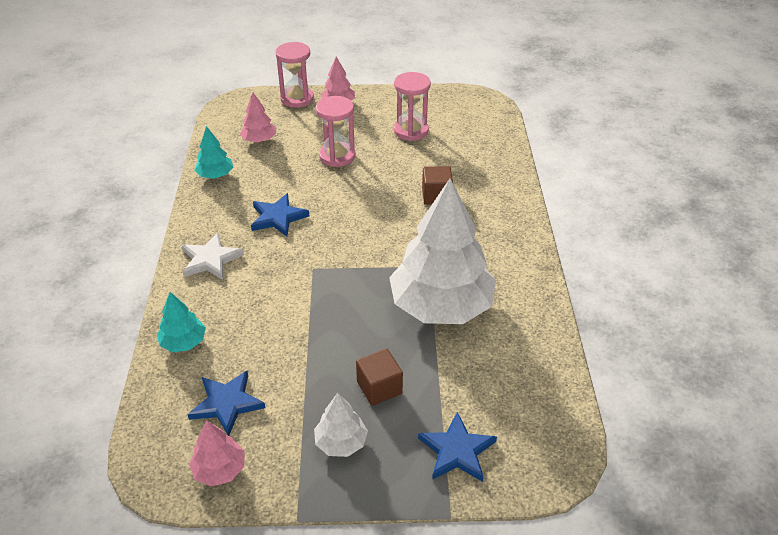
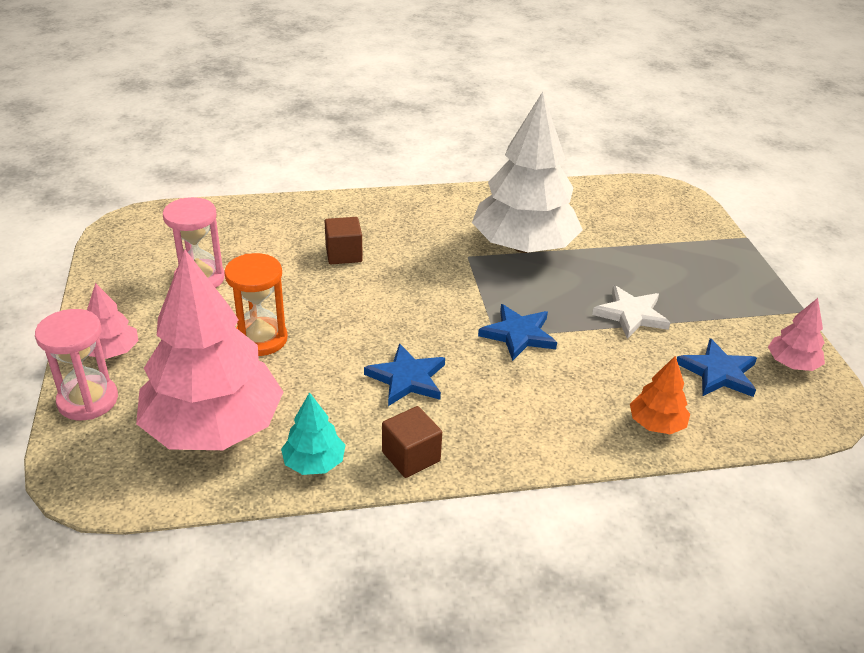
camera: 100 degrees left, 5 degrees down
turquoise tree [157,292,206,352] -> orange tree [630,356,690,434]
white star [182,233,244,280] -> white star moved to [592,285,670,339]
pink tree [240,93,276,143] -> pink tree [136,249,283,450], size x2.30
white tree [314,393,368,457] -> none
pink hourglass [316,96,356,167] -> orange hourglass [224,253,288,356]
brown cube [356,349,403,406] -> brown cube moved to [382,406,442,478]
blue star [418,412,497,482] -> blue star moved to [478,304,557,361]

